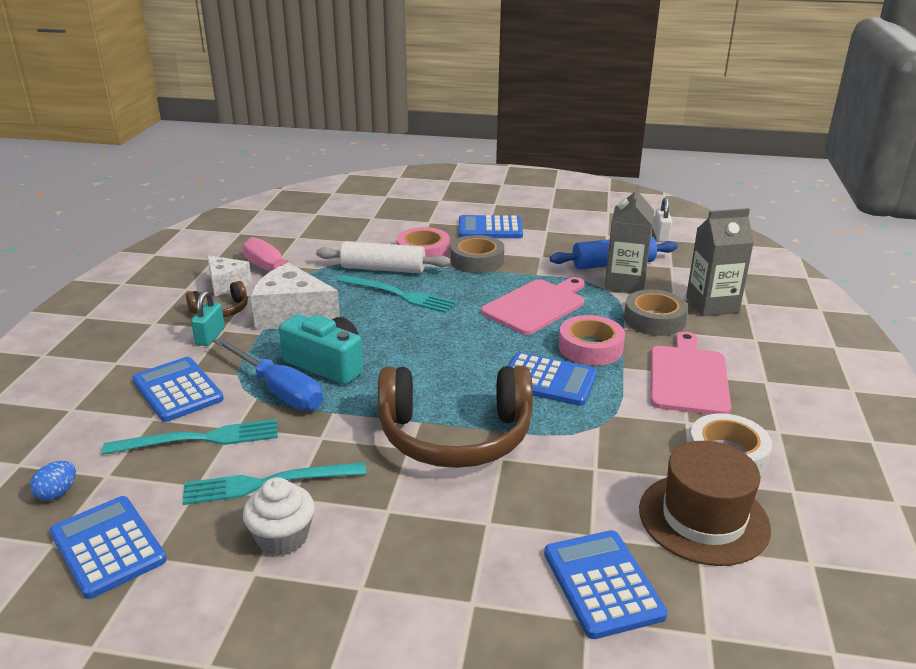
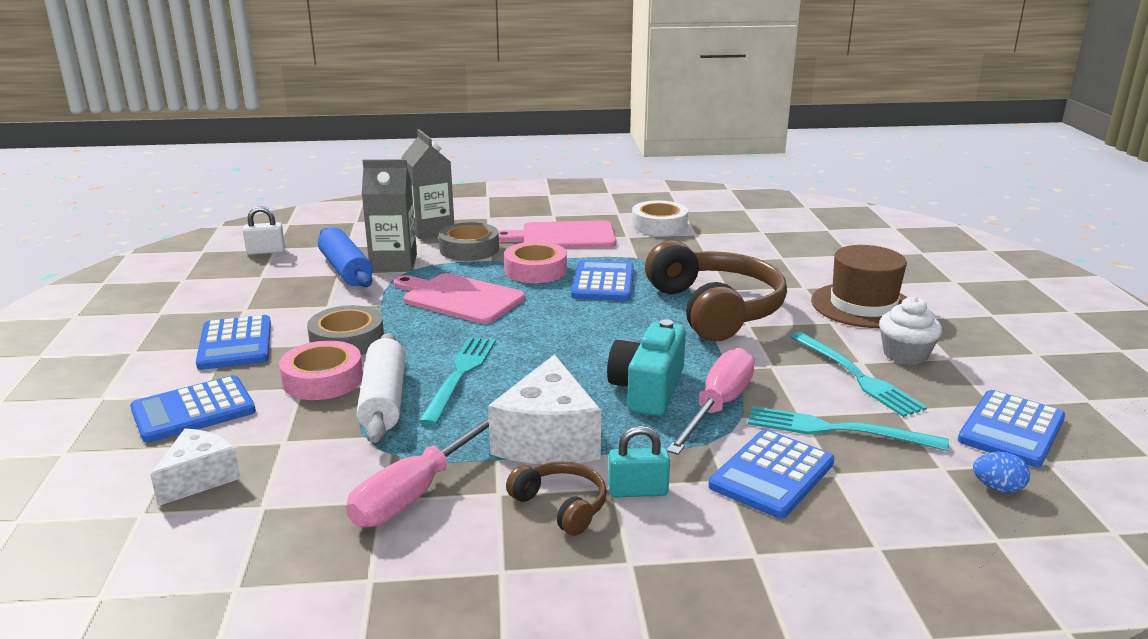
camera: 105 degrees left, 5 degrees down
turquoise fork [102,419,278,455] -> turquoise fork turned 45 degrees counterclockwise [748,406,949,451]
white cheese [207,255,252,296] -> white cheese moved to [150,429,241,506]
blue screwdriver [213,337,323,410] -> pink screwdriver [667,348,755,455]
blue calculator [544,530,668,639] -> blue calculator moved to [130,375,256,443]
brown hat [639,441,771,566] -> brown hat moved to [811,245,908,328]

